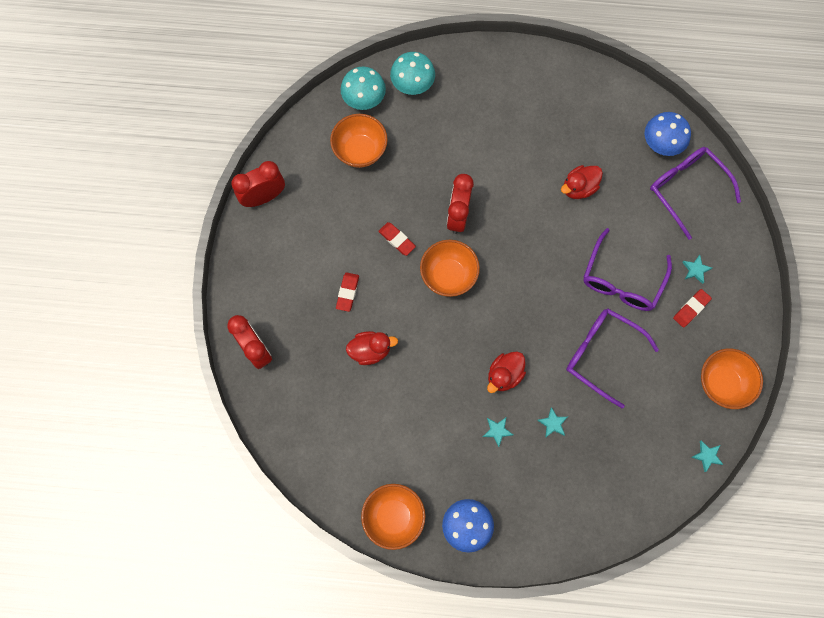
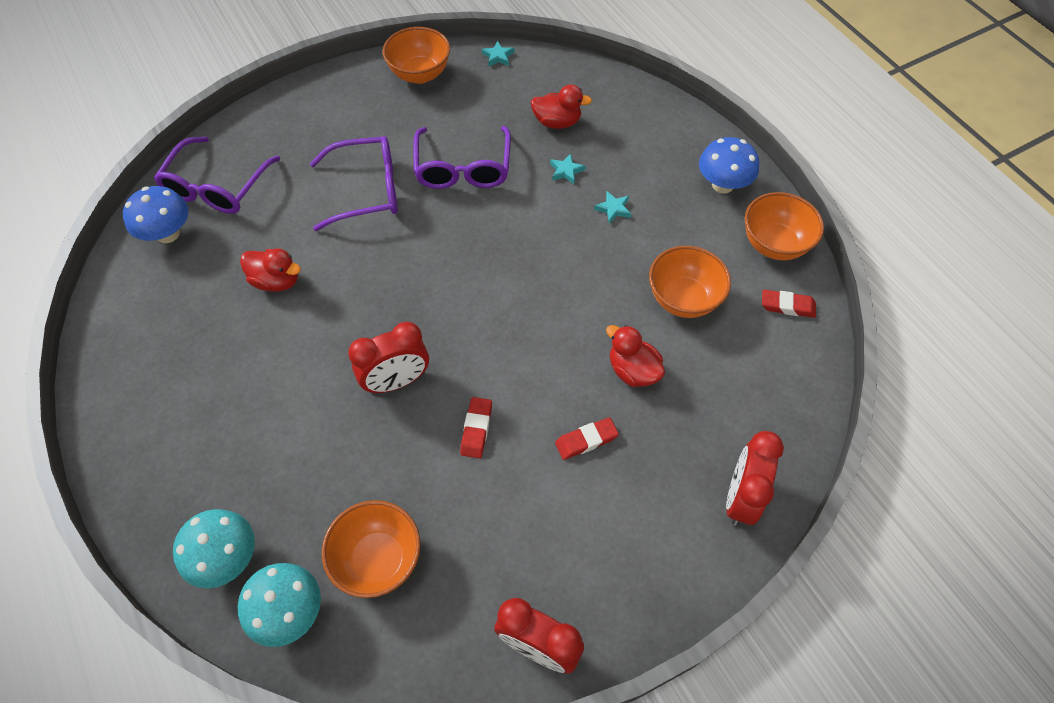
camera: 125 degrees left, 15 degrees down
orange bowl [420,240,480,297] -> orange bowl moved to [649,246,731,318]
red duck [487,351,526,393] -> red duck moved to [531,84,592,129]
red eraser [673,289,712,328] -> red eraser moved to [762,290,816,318]
turquoise star [682,255,712,284] -> none

